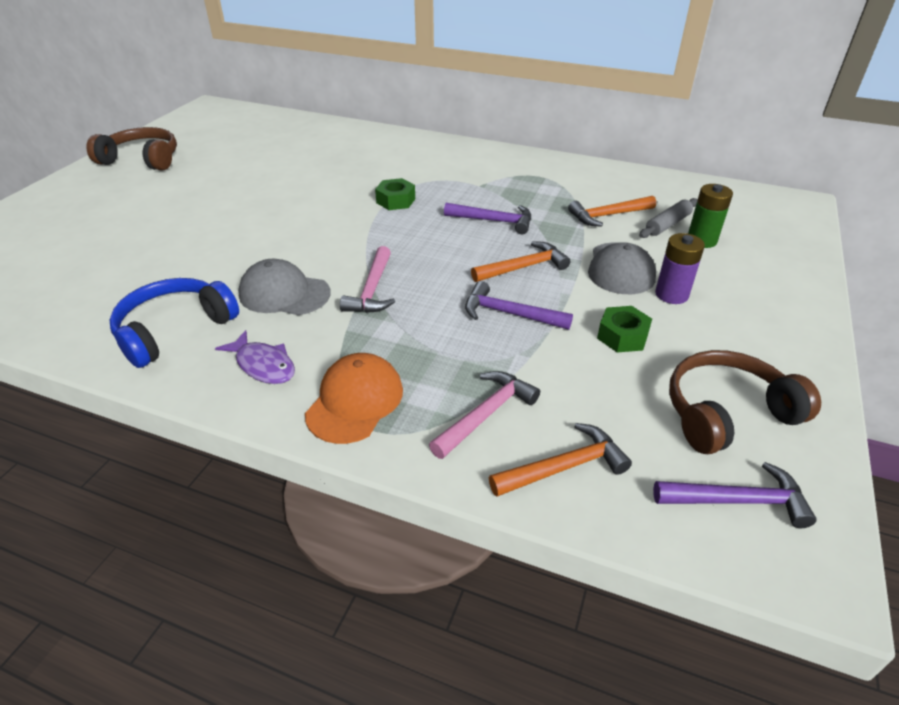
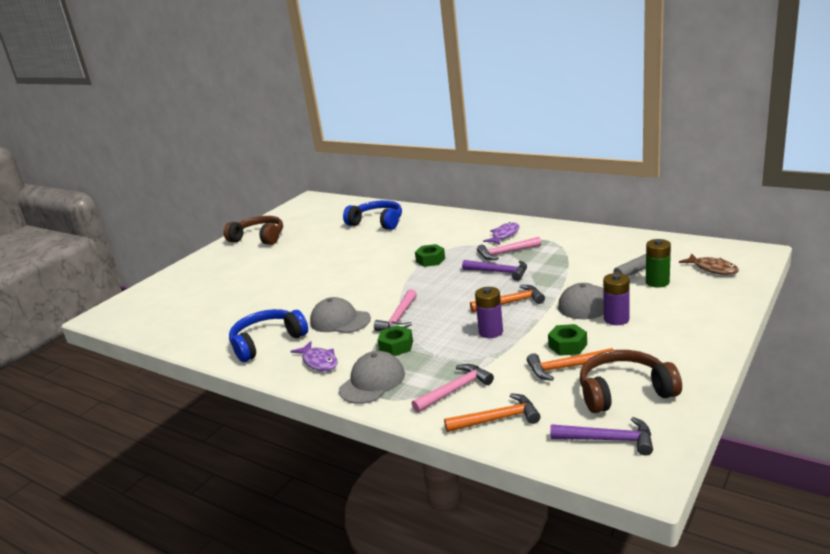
camera: 15 degrees right, 15 degrees down
orange cap [305,353,403,444] -> grey cap [339,351,405,404]
purple hammer [465,281,573,330] -> purple battery [475,287,503,338]
orange hammer [568,196,656,227] -> orange hammer moved to [527,348,613,381]
none -> blue headphones [343,200,402,230]
none -> green nut [378,325,413,356]
none -> pink hammer [477,237,542,260]
none -> purple fish [483,222,520,245]
none -> brown fish [679,253,739,275]

